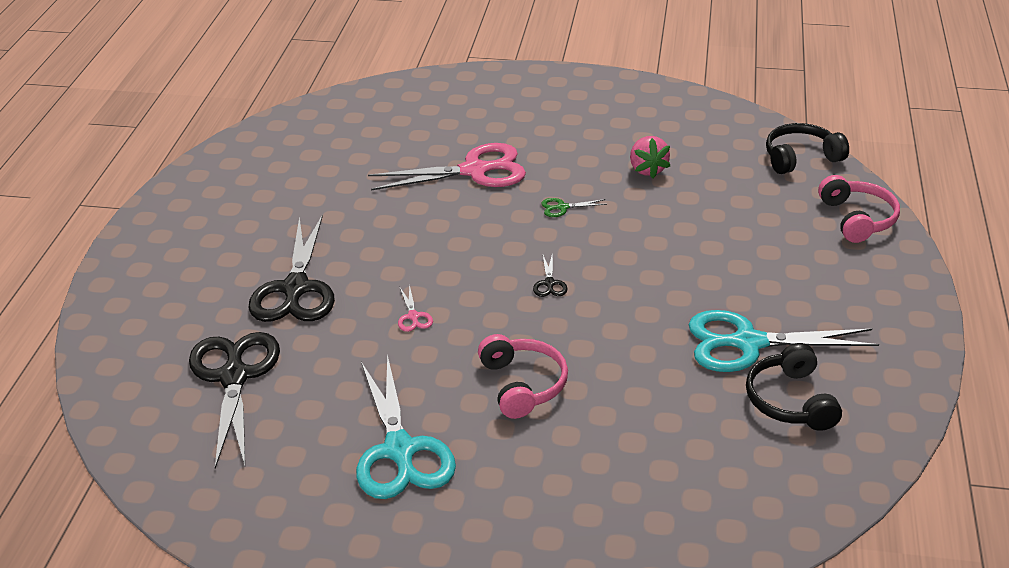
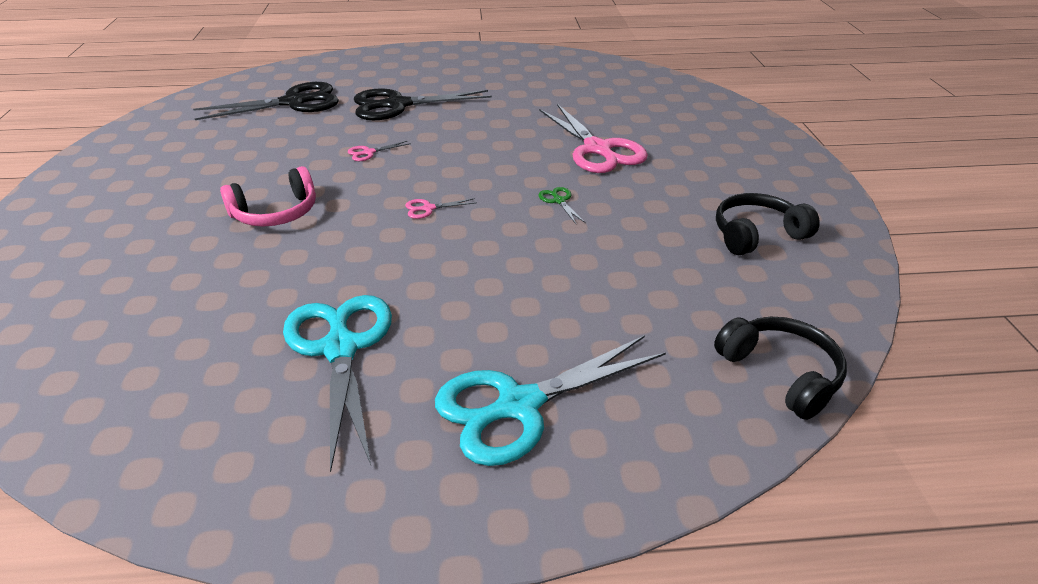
camera: 75 degrees right, 0 degrees up
turquoise scissors [356,355,456,499] -> turquoise scissors moved to [435,335,666,466]
black scissors [533,253,567,297] -> pink scissors [405,198,475,219]
pink strawberry [630,136,670,178] -> none
black headphones [746,343,842,431] -> black headphones moved to [716,193,820,255]
pink headphones [818,175,900,243] -> none

